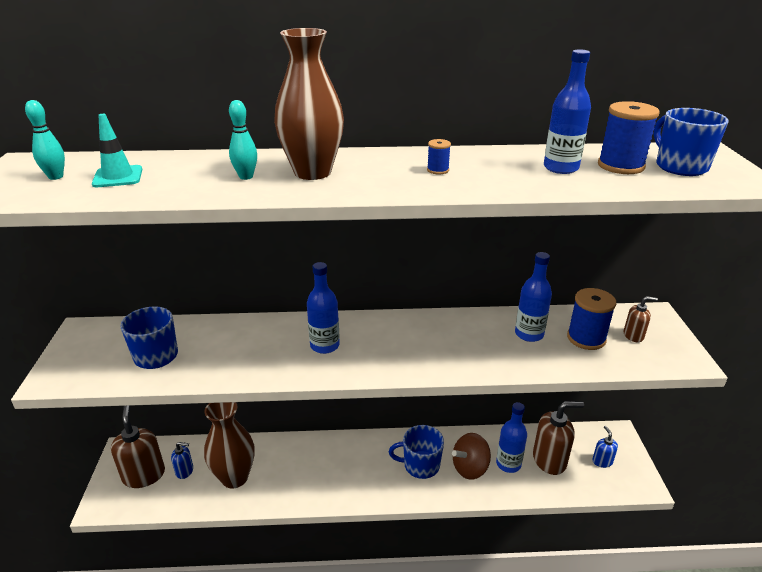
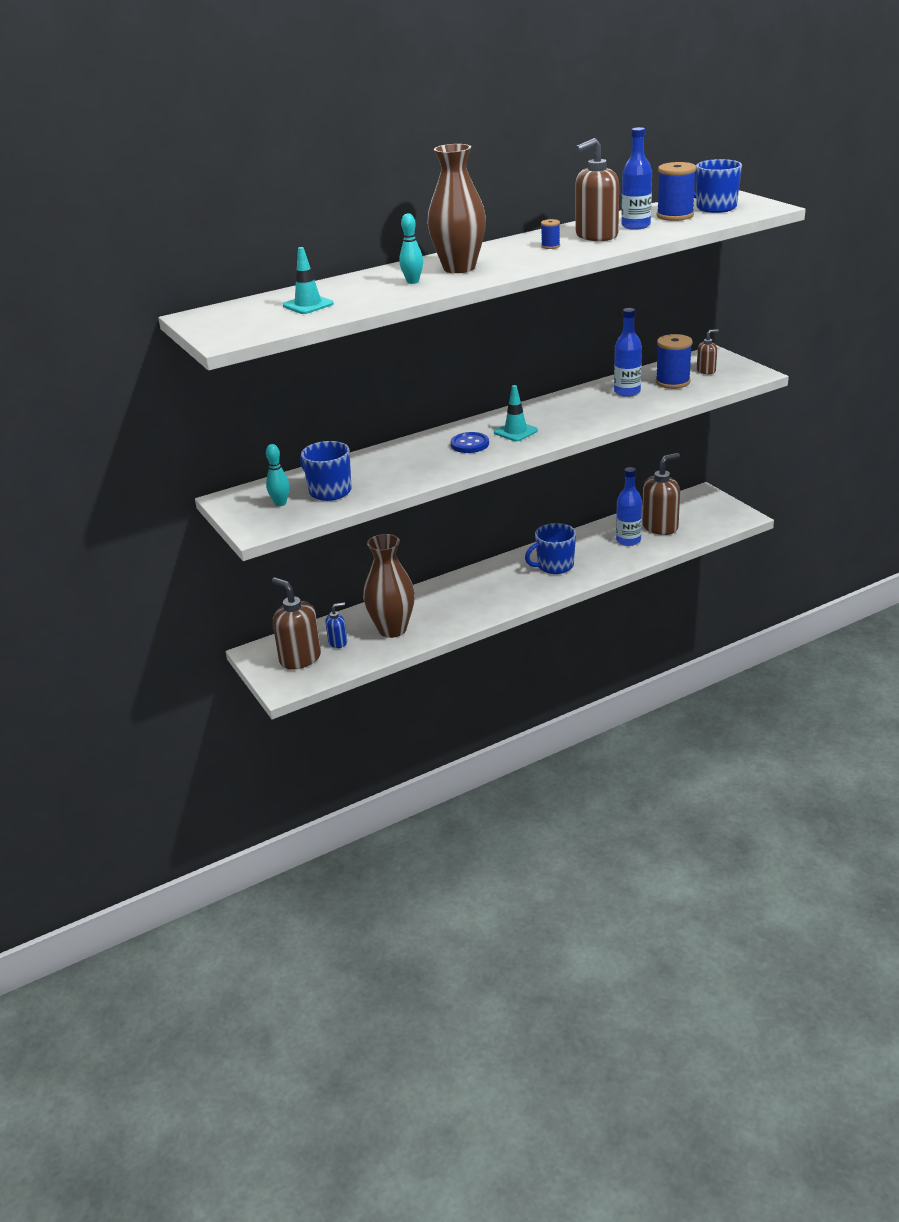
camera: 25 degrees left, 0 degrees up
turquoise bowling pin [25,100,65,180] -> turquoise bowling pin moved to [266,444,289,506]
blue bottle [307,262,340,354] -> blue button [451,432,489,453]
brown spinning top [452,433,491,480] -> none
blue soap dispenser [592,426,618,468] -> none
none -> turquoise traffic cone [494,385,538,442]
none -> brown soap dispenser [575,138,619,241]

